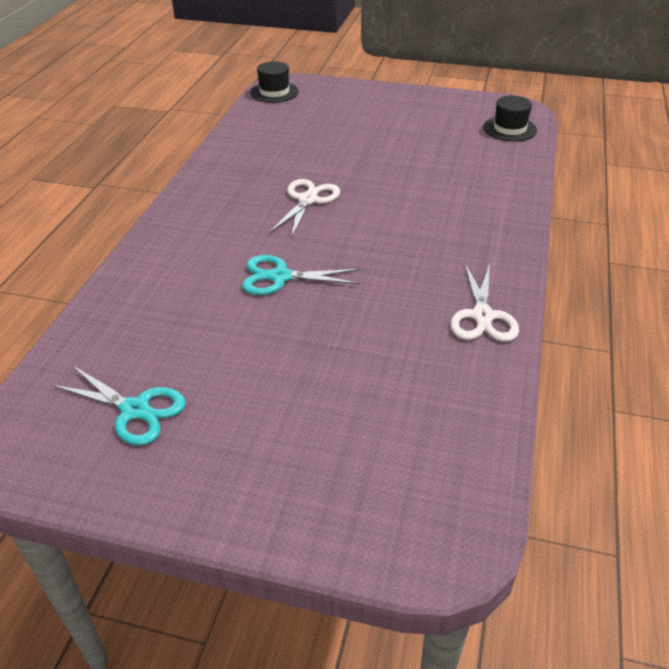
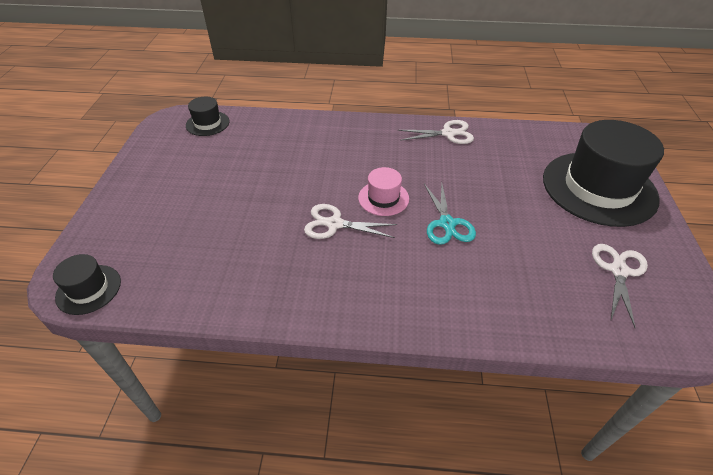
camera: 100 degrees left, 5 degrees up
turquoise scissors [52,365,186,445] -> white scissors [592,244,648,328]
none -> pink hat [358,167,409,216]
none -> black hat [543,120,664,227]

